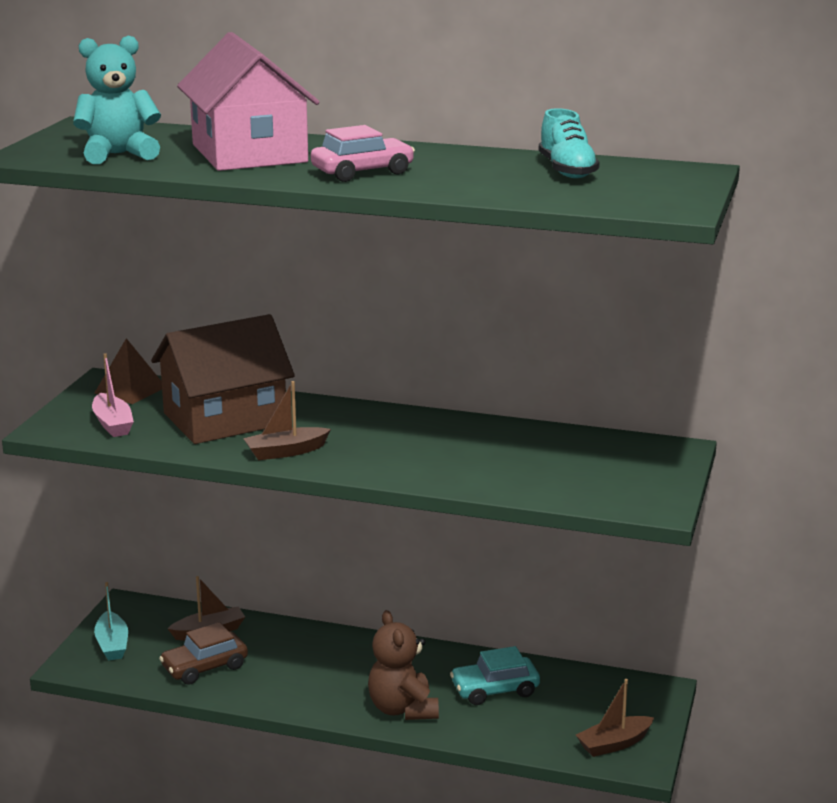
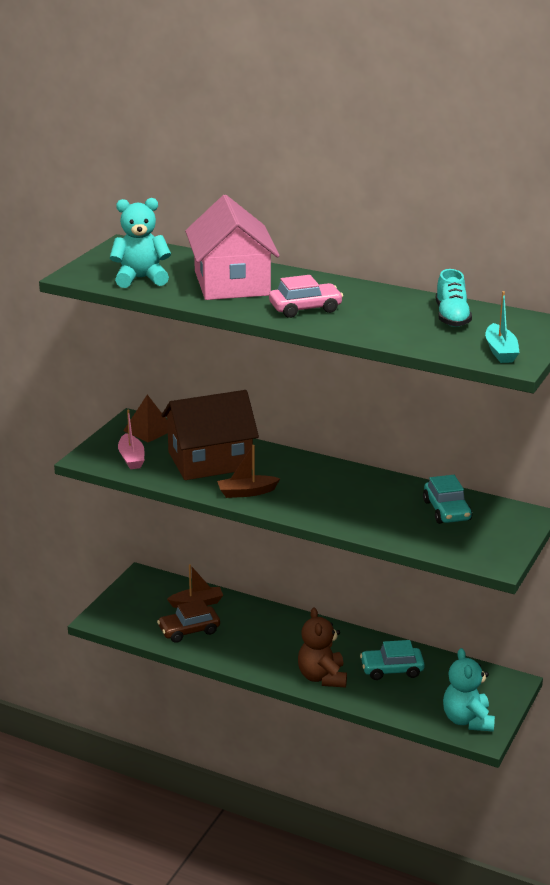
camera: 10 degrees right, 5 degrees up
turquoise boat [94,582,128,660] -> turquoise boat moved to [485,291,520,363]
brown boat [576,679,654,757] -> turquoise teddy bear [443,648,495,732]
none -> turquoise car [423,475,472,524]

